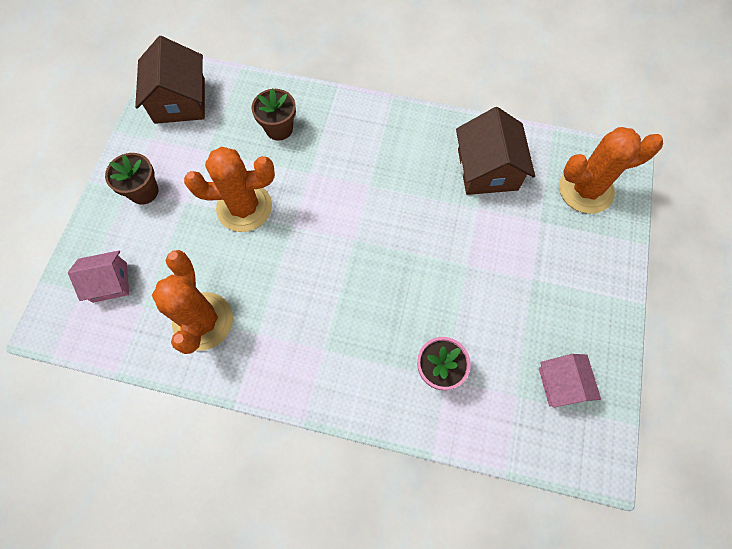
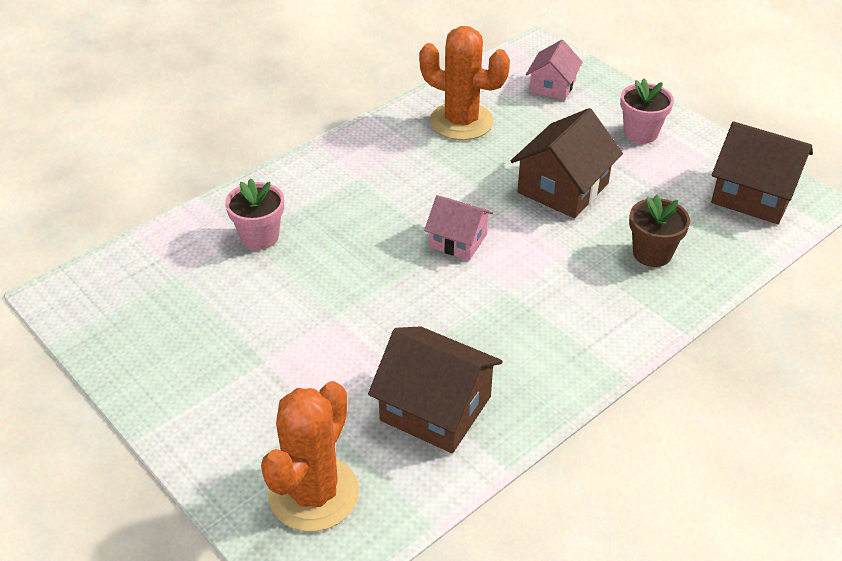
camera: 125 degrees right, 25 degrees down
brown flower pot [105,153,159,205] -> pink flower pot [620,78,674,144]
orange cactus [184,147,275,232] -> brown house [511,108,623,218]
pink house [539,354,601,408] -> pink house moved to [424,195,493,260]

